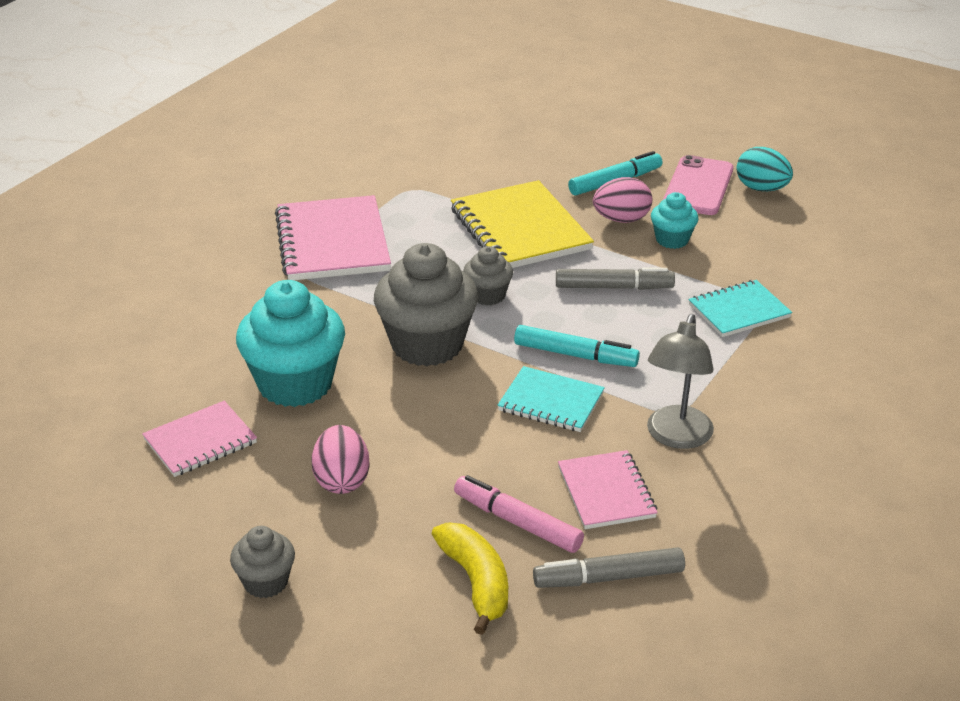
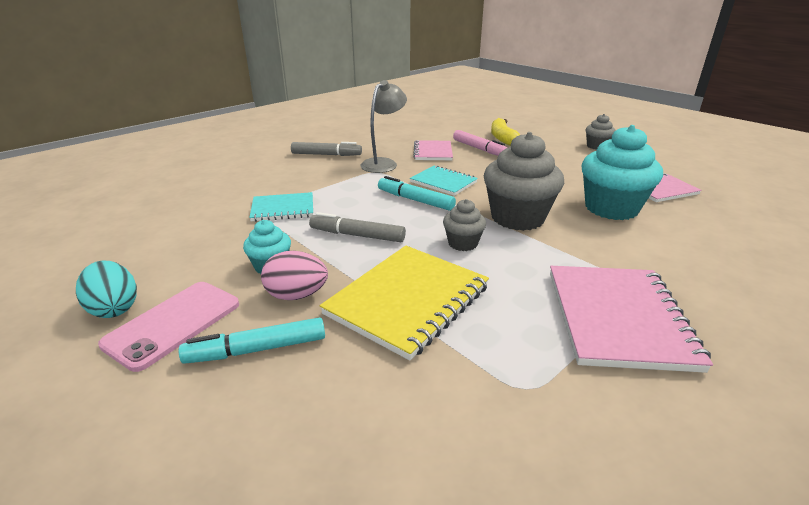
camera: 165 degrees left, 5 degrees down
pink egg [311,425,370,494] -> none
yellow notebook [451,180,594,268] -> yellow notebook turned 45 degrees clockwise [320,246,489,360]
grey marker [533,547,685,588] -> grey marker moved to [291,142,362,156]

